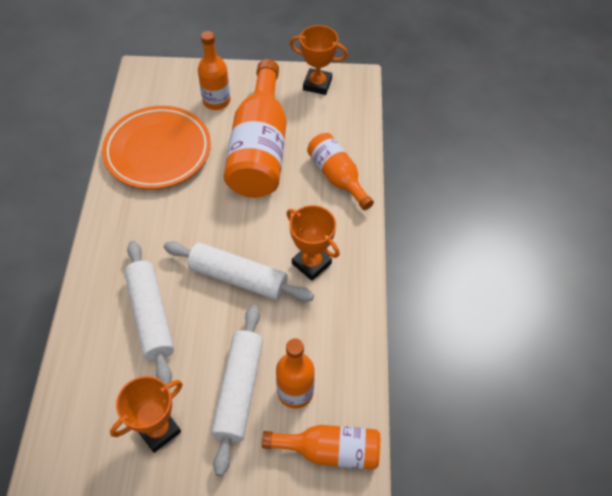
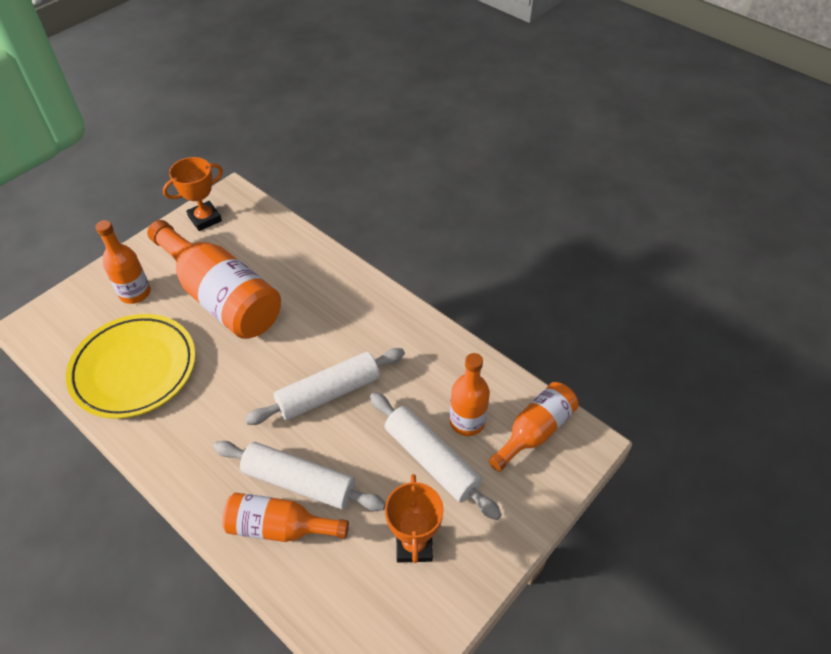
camera: 50 degrees left, 5 degrees down
orange plate [102,106,211,189] -> yellow plate [66,314,196,419]
orange trophy [286,205,340,281] -> none
orange bottle [307,133,374,210] -> orange bottle moved to [222,493,349,542]

